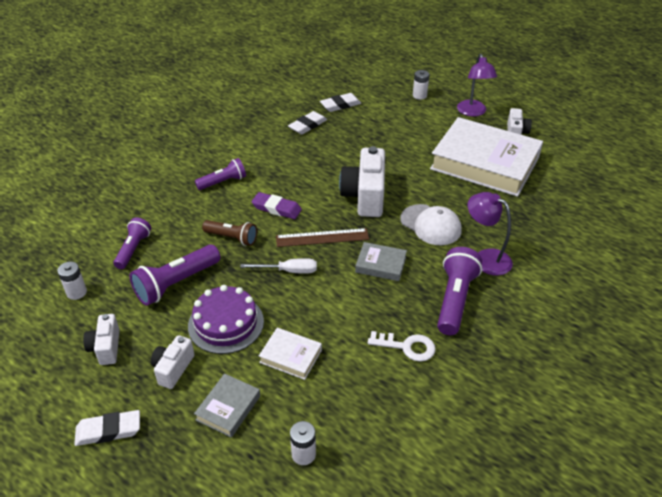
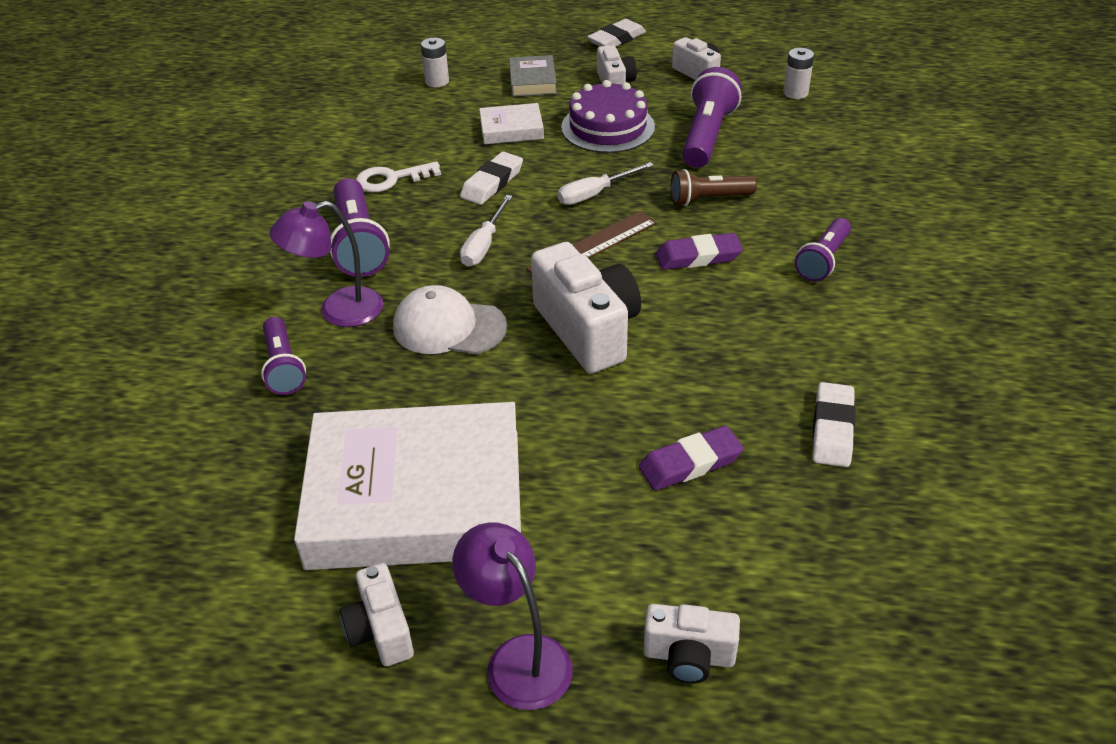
camera: 150 degrees right, 0 degrees up
purple flashlight [113,217,151,269] -> purple flashlight moved to [261,317,306,395]
white eraser [320,93,361,112] -> white eraser moved to [460,151,523,205]
grey book [355,242,407,281] -> white screwdriver [460,195,513,266]
white battery [413,70,429,100] -> white camera [644,604,740,684]
purple lamp [467,192,513,276] -> purple lamp turned 150 degrees clockwise [270,201,383,327]
none -> purple eraser [639,426,744,491]

